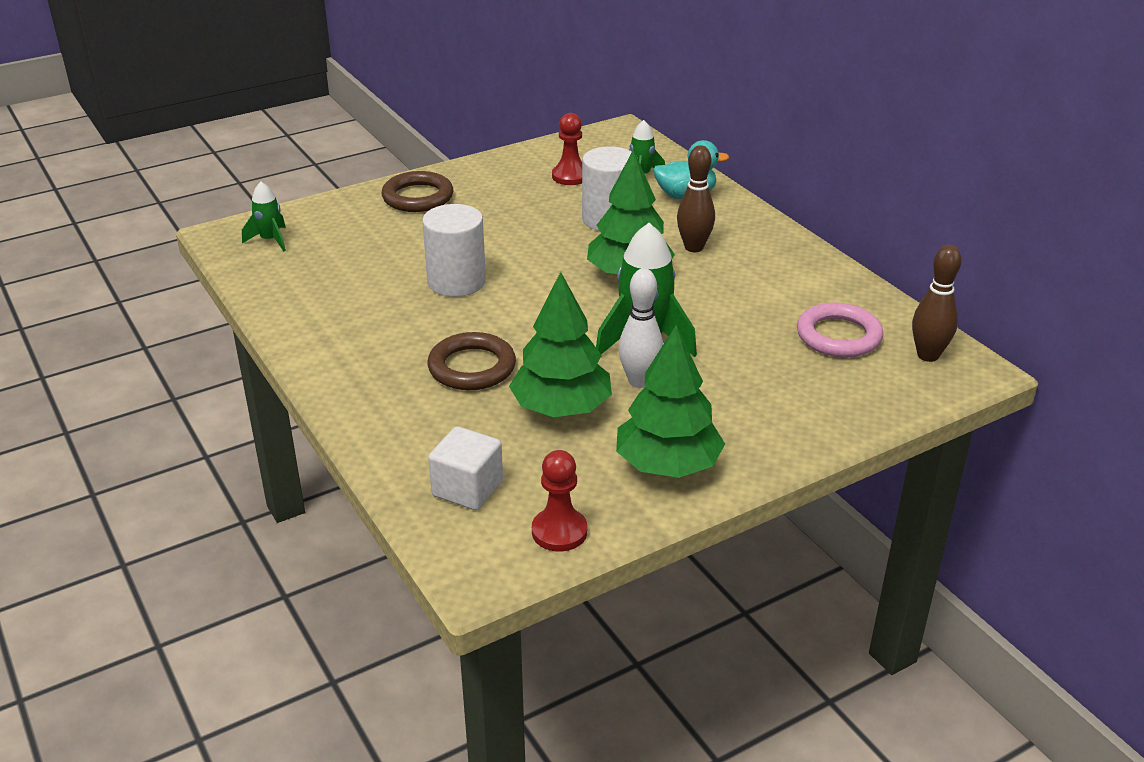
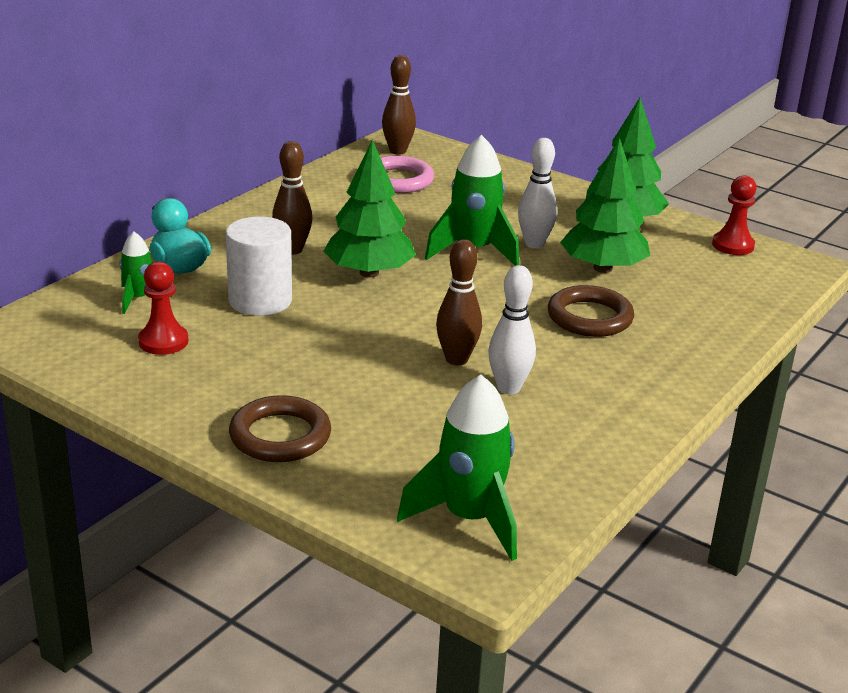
camera: 115 degrees left, 5 degrees down
green rocket [242,182,286,251] -> green rocket [397,375,517,561], size x1.80
white cylinder [422,204,486,297] -> brown bowling pin [436,239,482,365]
white cube [428,426,503,510] -> none
none -> white bowling pin [488,265,536,394]

